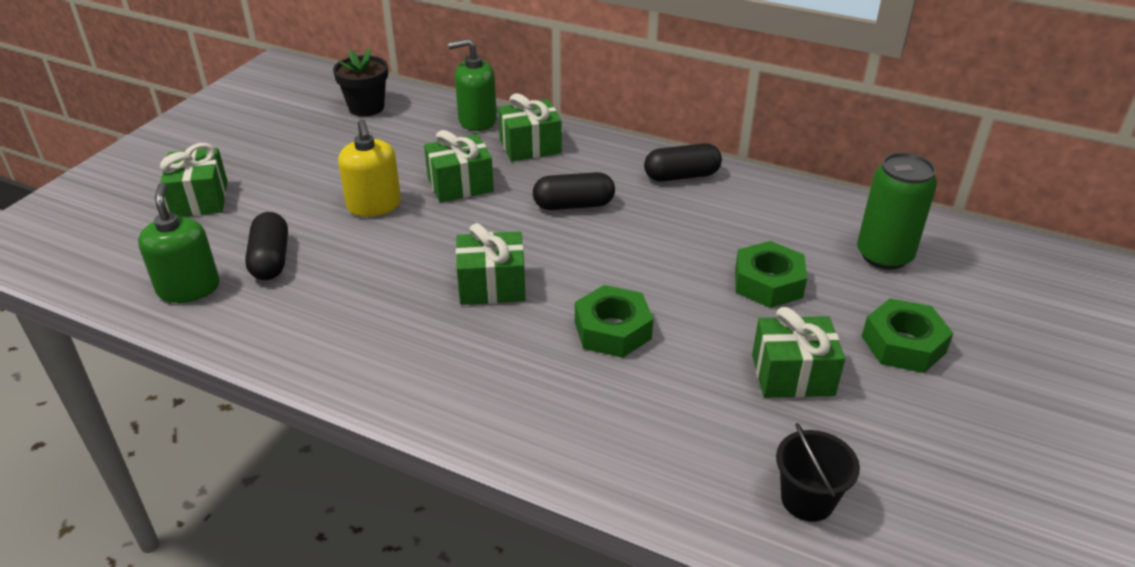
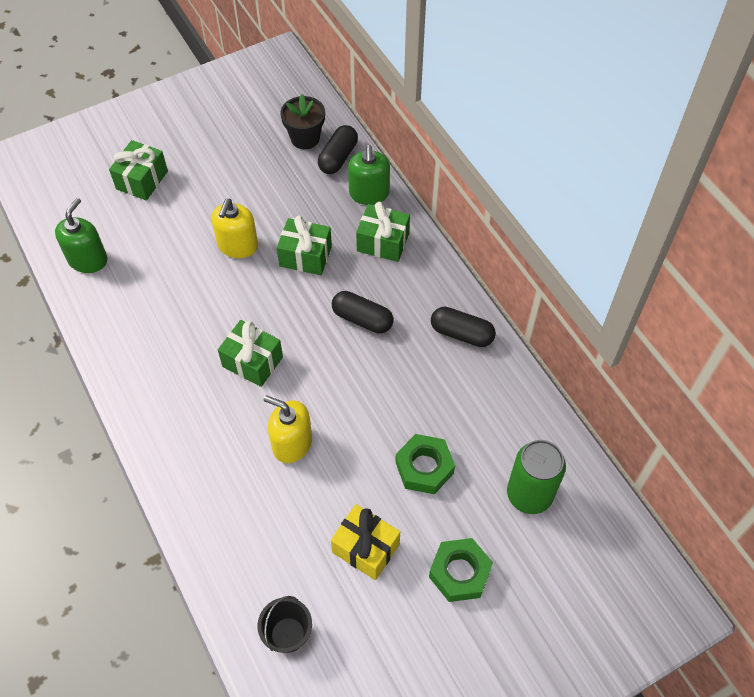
camera: 35 degrees right, 20 degrees up
black capsule [245,212,288,280] -> black capsule moved to [318,125,358,174]
green soap dispenser [448,39,497,131] -> green soap dispenser turned 120 degrees counterclockwise [348,145,390,205]
green nut [575,285,653,358] -> yellow soap dispenser [264,395,312,463]
green gift [752,307,845,398] -> yellow gift [331,504,400,580]

